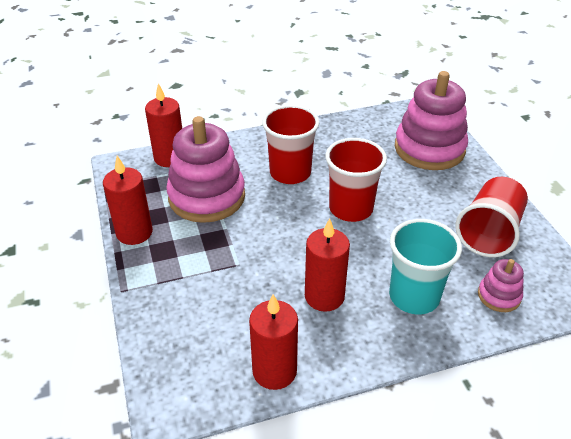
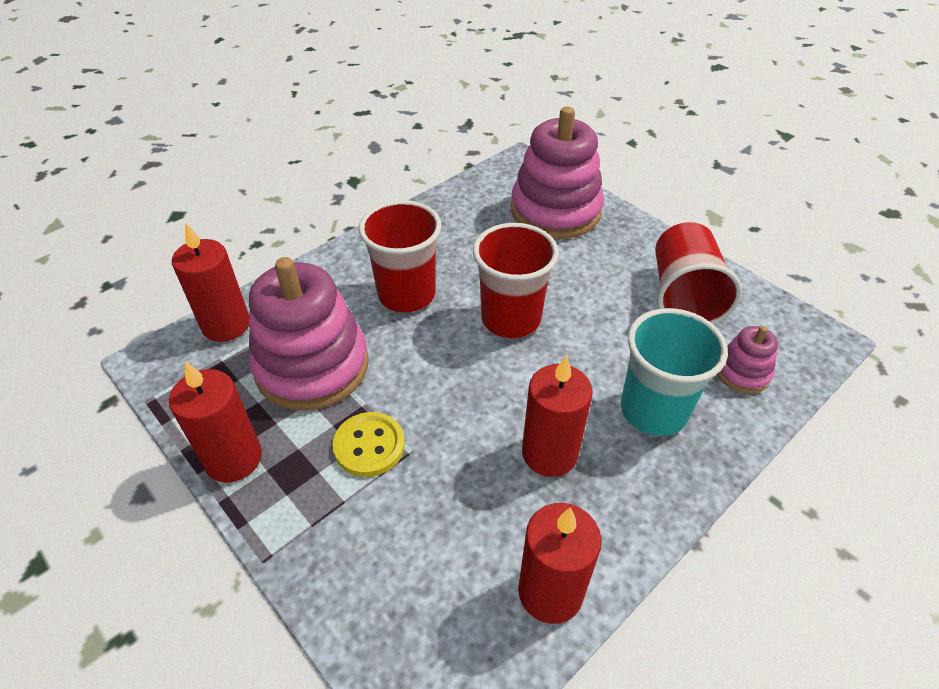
camera: 25 degrees left, 5 degrees up
none -> yellow button [333,412,405,477]

